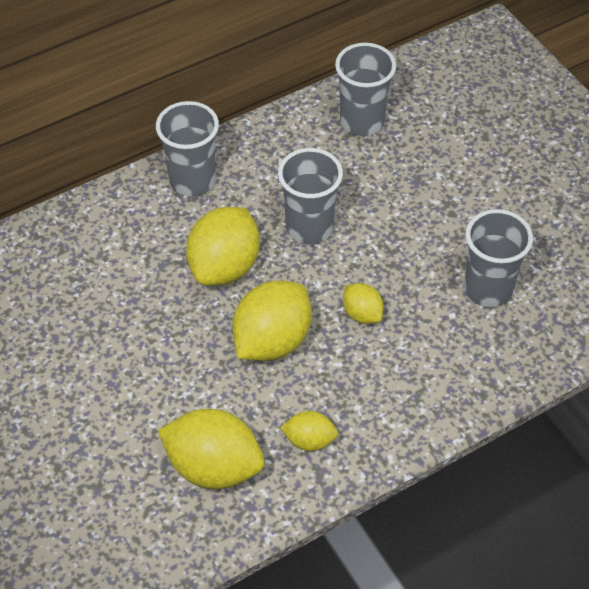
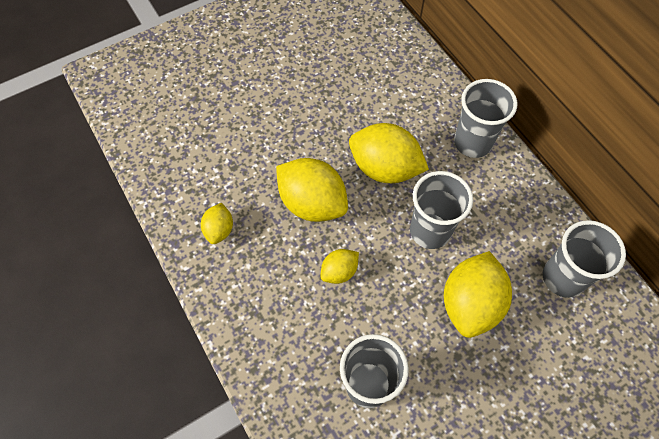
camera: 90 degrees right, 10 degrees up
yellow lemon [158,409,265,489] -> yellow lemon moved to [444,251,512,338]

